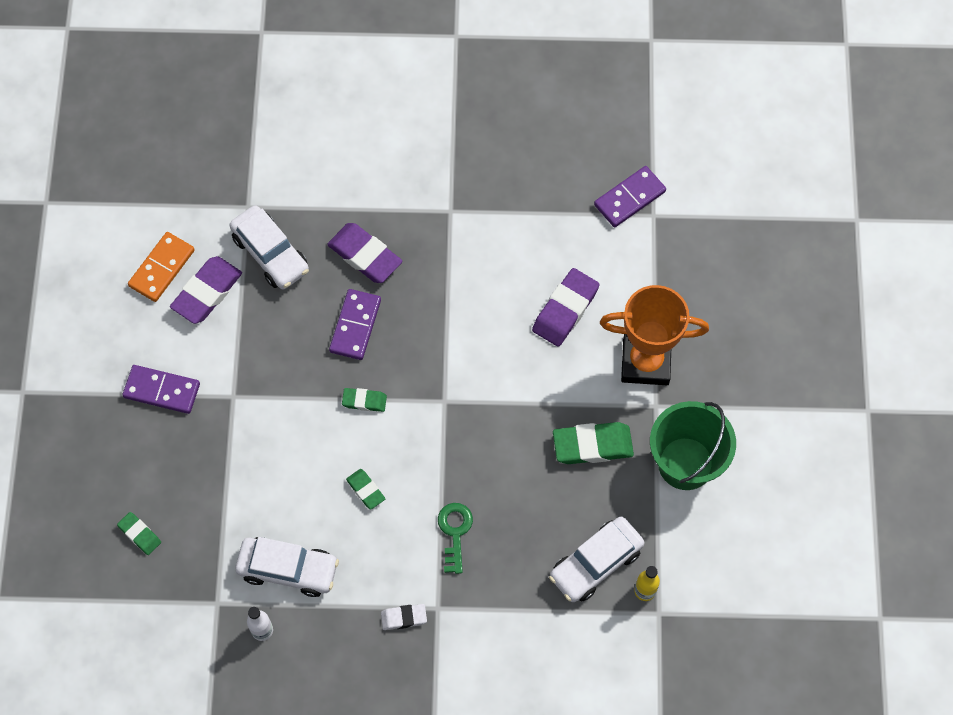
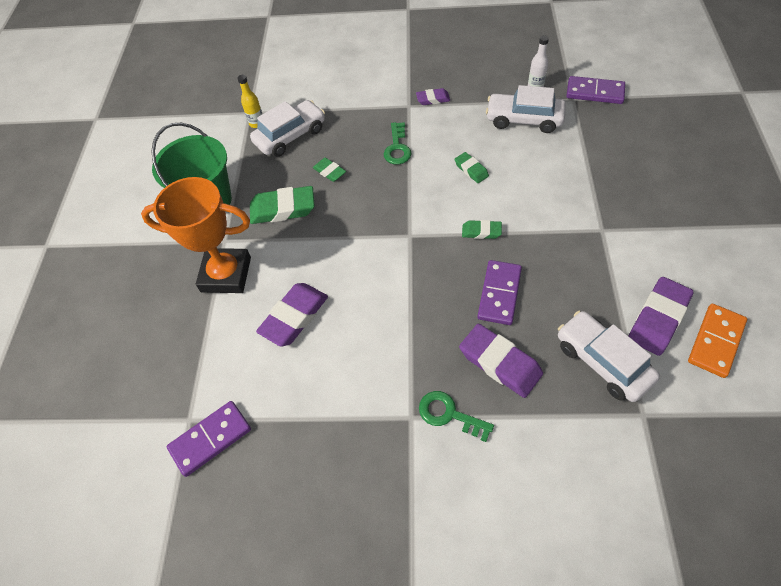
camera: 175 degrees left, 10 degrees down
green eraser [117,512,161,555] -> green eraser moved to [313,158,346,182]
purple domino [122,365,200,414] -> purple domino moved to [566,76,625,104]
white eraser [381,604,427,630] -> purple eraser [416,88,450,105]
none -> green key [419,391,494,442]

